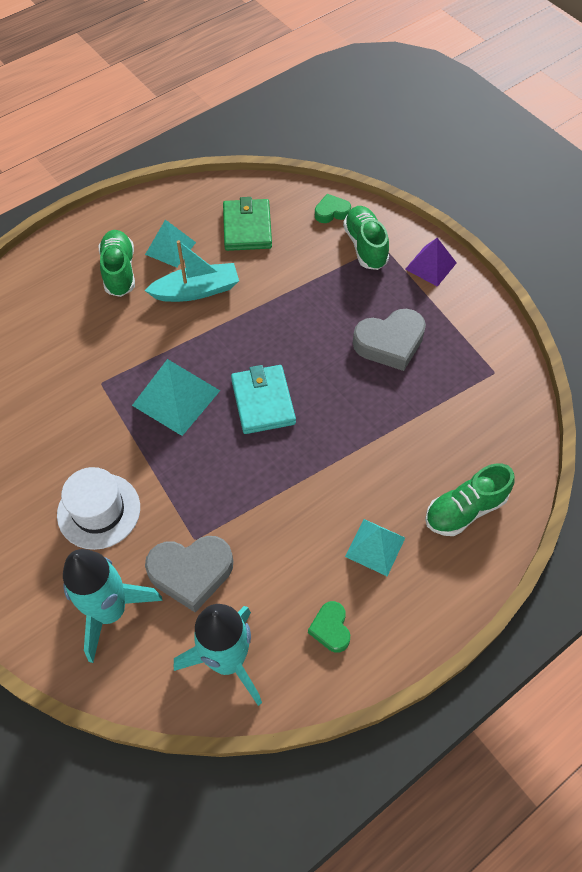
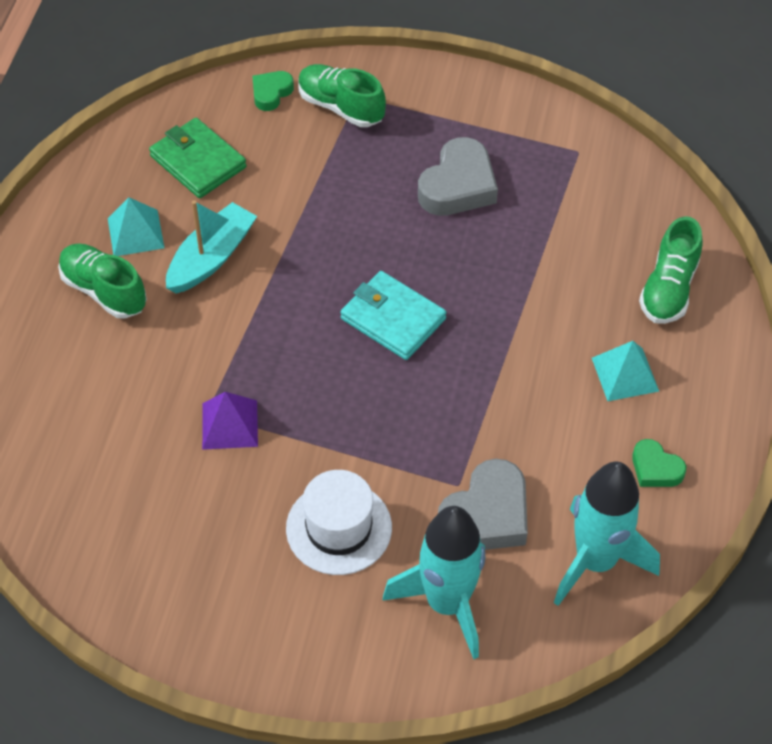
camera: 40 degrees left, 5 degrees down
turquoise pyramid [132,359,220,436] -> none
purple pyramid [405,238,457,287] -> purple pyramid moved to [202,392,258,450]

